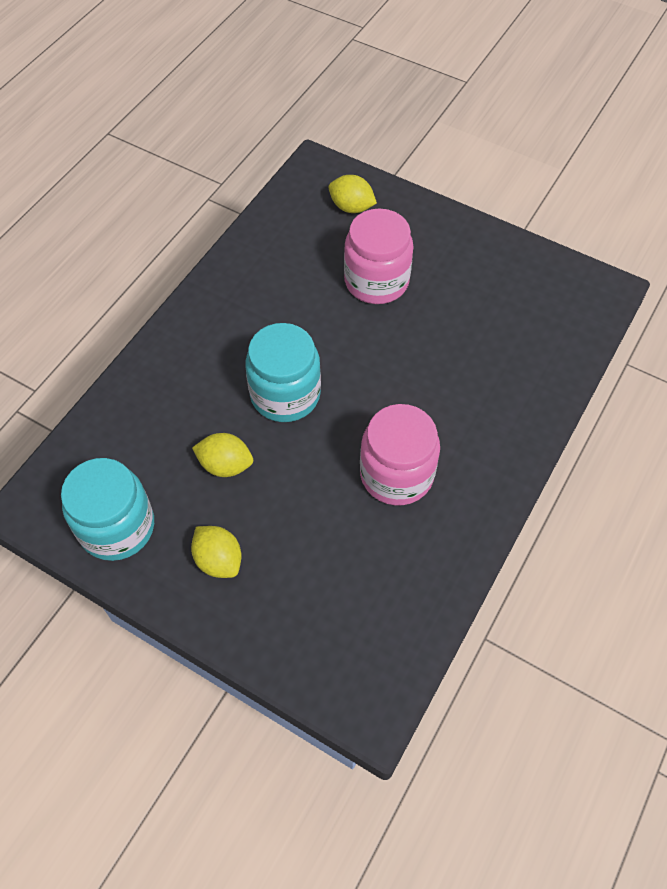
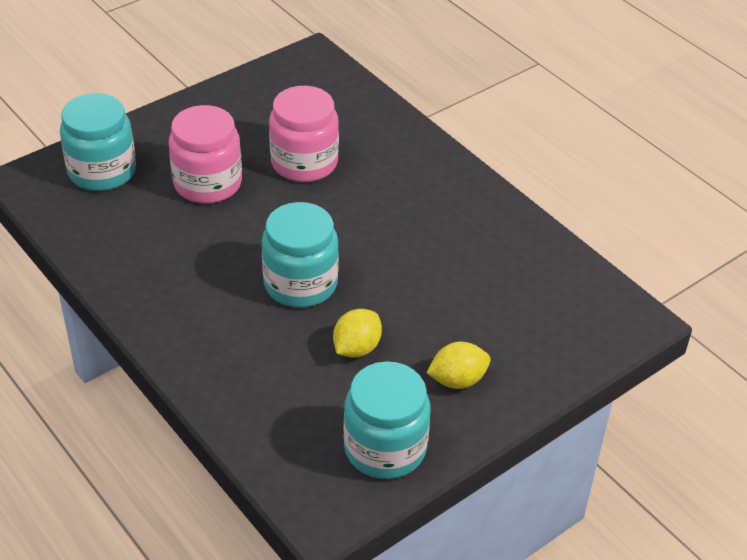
camera: 70 degrees left, 15 degrees down
yellow lemon [328,175,377,213] -> turquoise jar [60,93,136,191]
pink jar [360,404,440,505] -> pink jar moved to [269,86,339,182]

